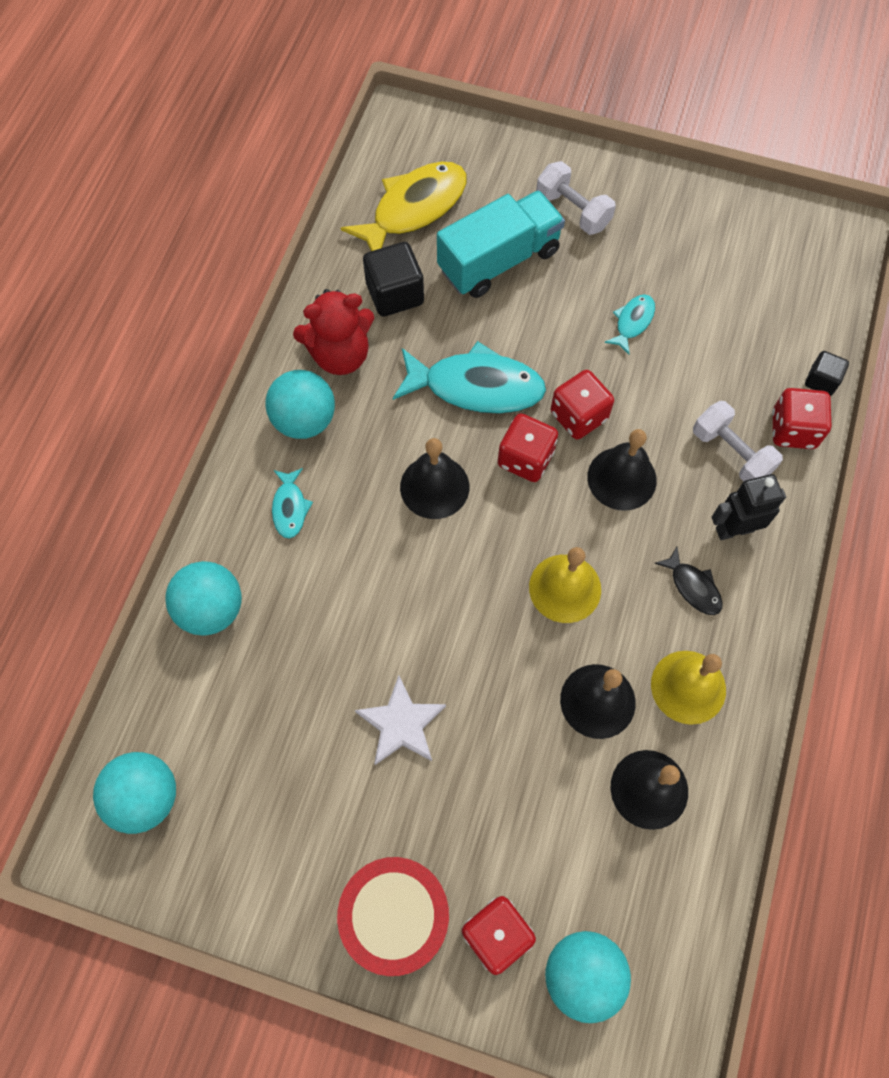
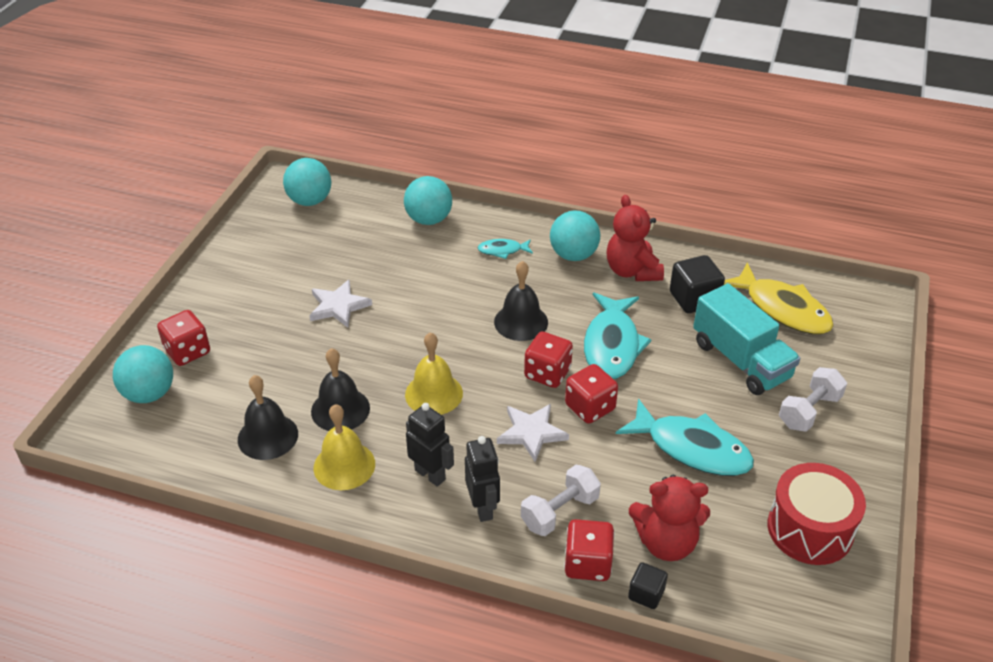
camera: 90 degrees right, 25 degrees down
red drum [337,857,449,976] -> red drum moved to [767,463,866,565]
black bell [587,429,657,511] -> white star [497,404,569,462]
turquoise fish [604,294,655,354] -> turquoise fish [616,399,754,476], size x2.06
black fish [654,547,723,615] -> black robot [406,403,454,487]
none -> red teddy bear [629,475,710,561]

